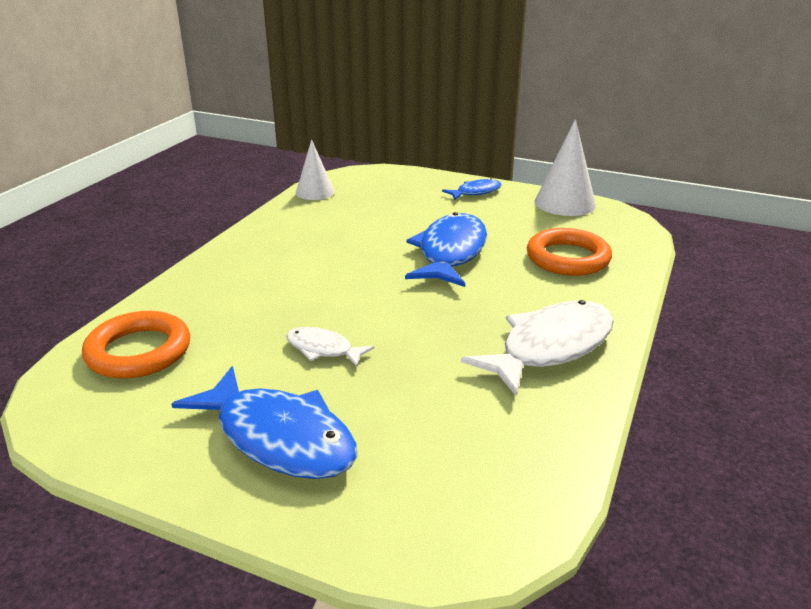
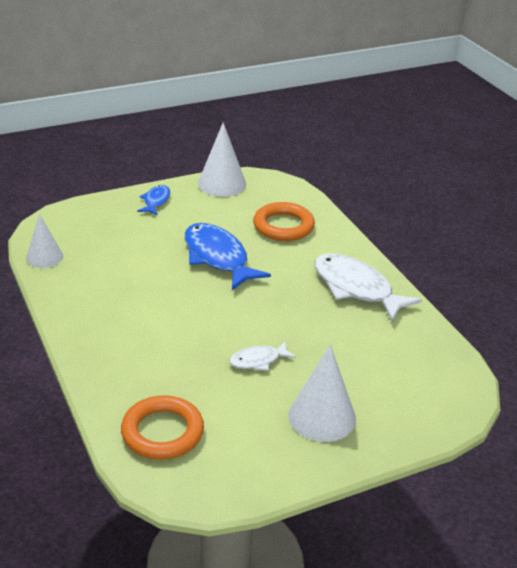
camera: 50 degrees left, 5 degrees up
blue fish [172,366,357,479] -> white cone [288,345,356,442]
white fish [461,300,614,396] -> white fish turned 45 degrees counterclockwise [315,254,422,321]

